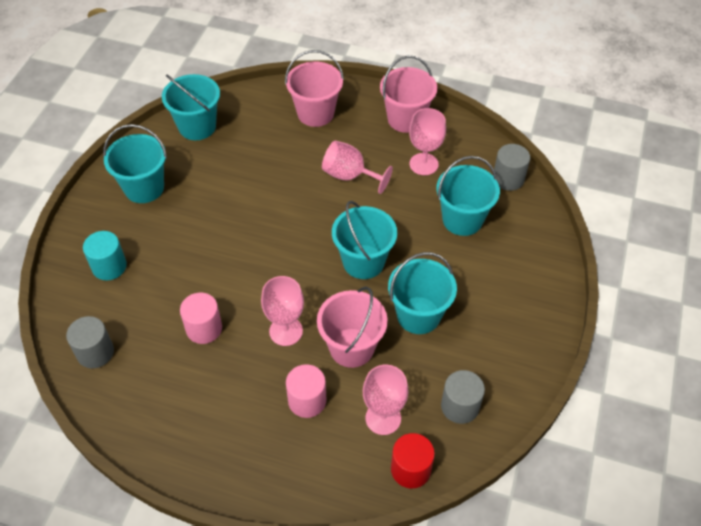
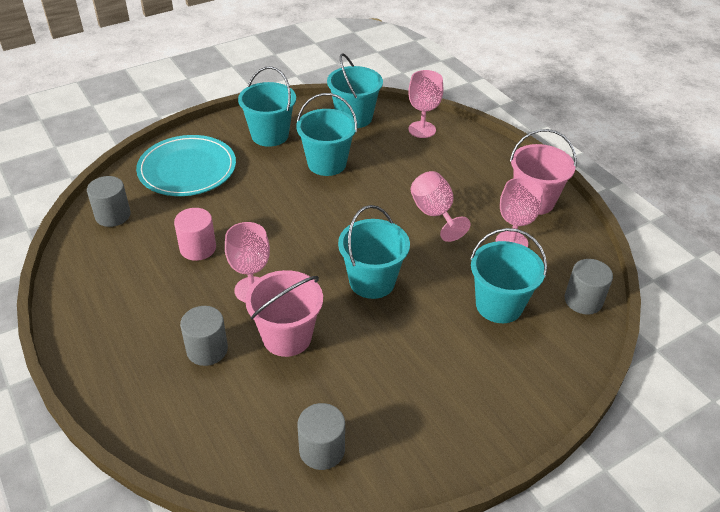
camera: 40 degrees right, 10 degrees down
turquoise cylinder [83,231,127,280] -> turquoise plate [136,135,236,196]
pink bucket [285,50,344,127] -> none
pink cylinder [286,364,326,418] -> grey cylinder [180,306,228,366]
pink goblet [363,365,409,435] -> pink goblet moved to [408,70,443,138]
turquoise bucket [388,252,457,334] -> turquoise bucket moved to [296,93,357,176]
red cylinder [391,433,435,488] -> none

